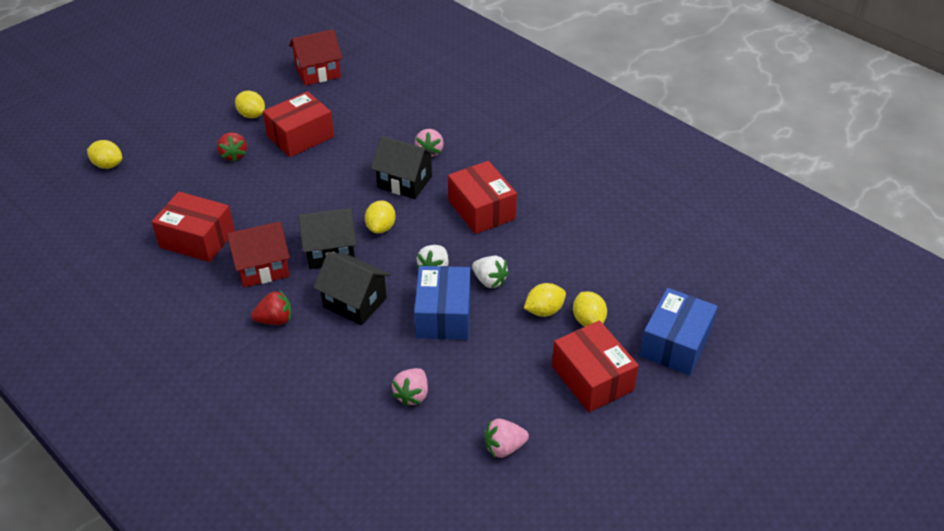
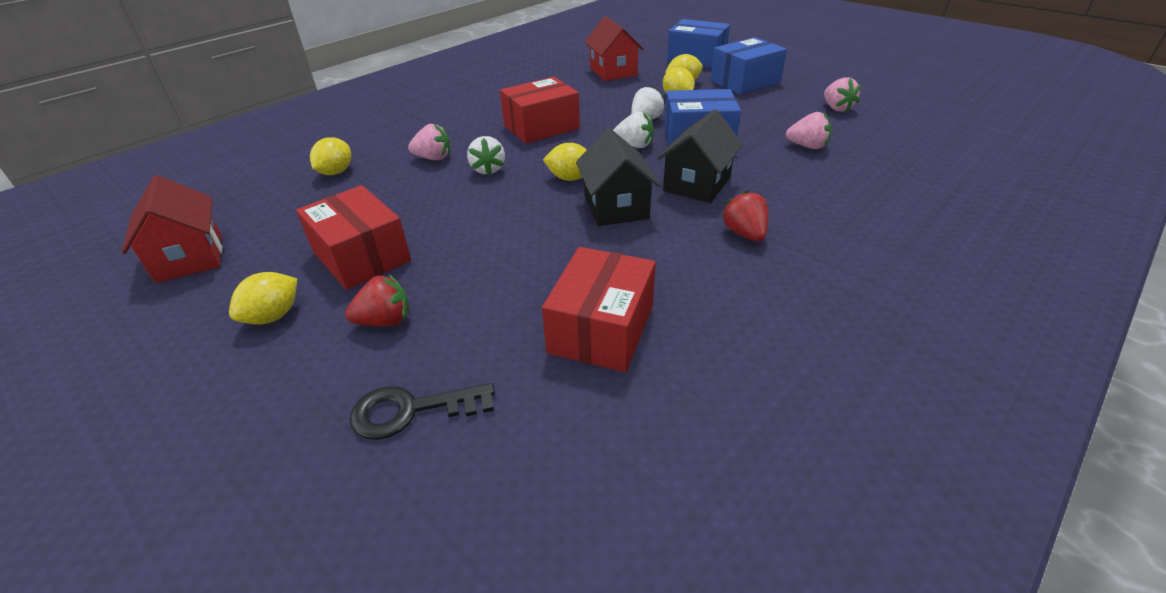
camera: 90 degrees left, 5 degrees down
yellow lemon [87,140,122,169] -> yellow lemon moved to [310,137,351,175]
red house [227,221,290,287] -> red house moved to [584,17,644,81]
black house [371,136,436,199] -> white strawberry [467,136,505,175]
red box [552,320,639,412] -> blue box [711,37,787,94]
none -> black key [350,383,495,440]

